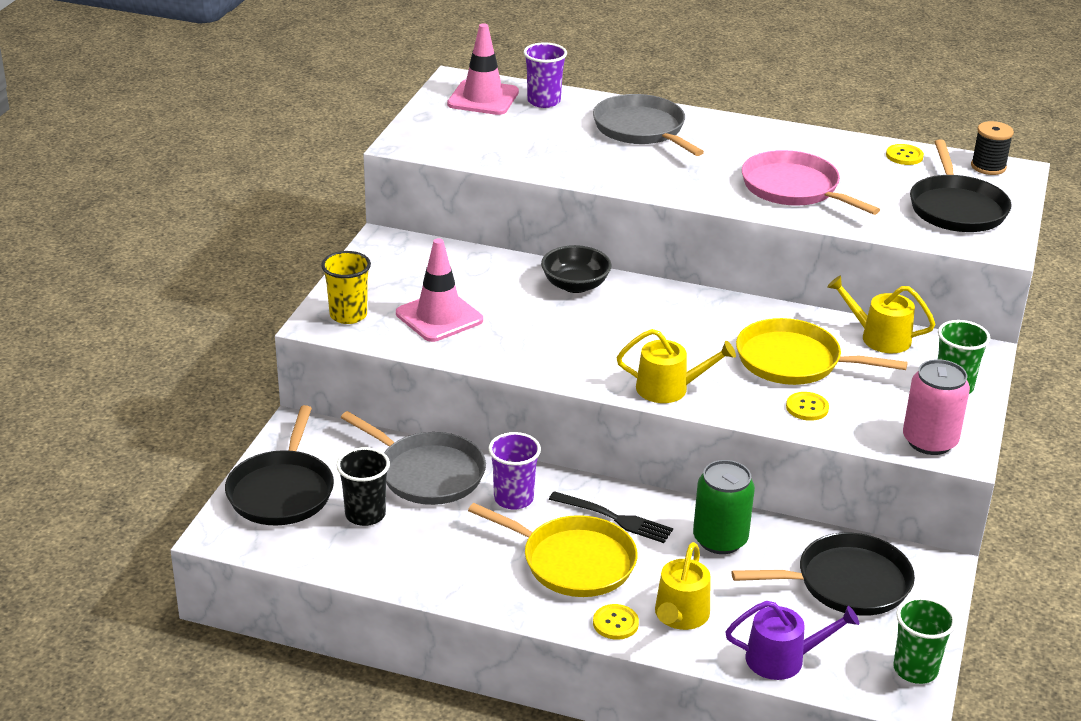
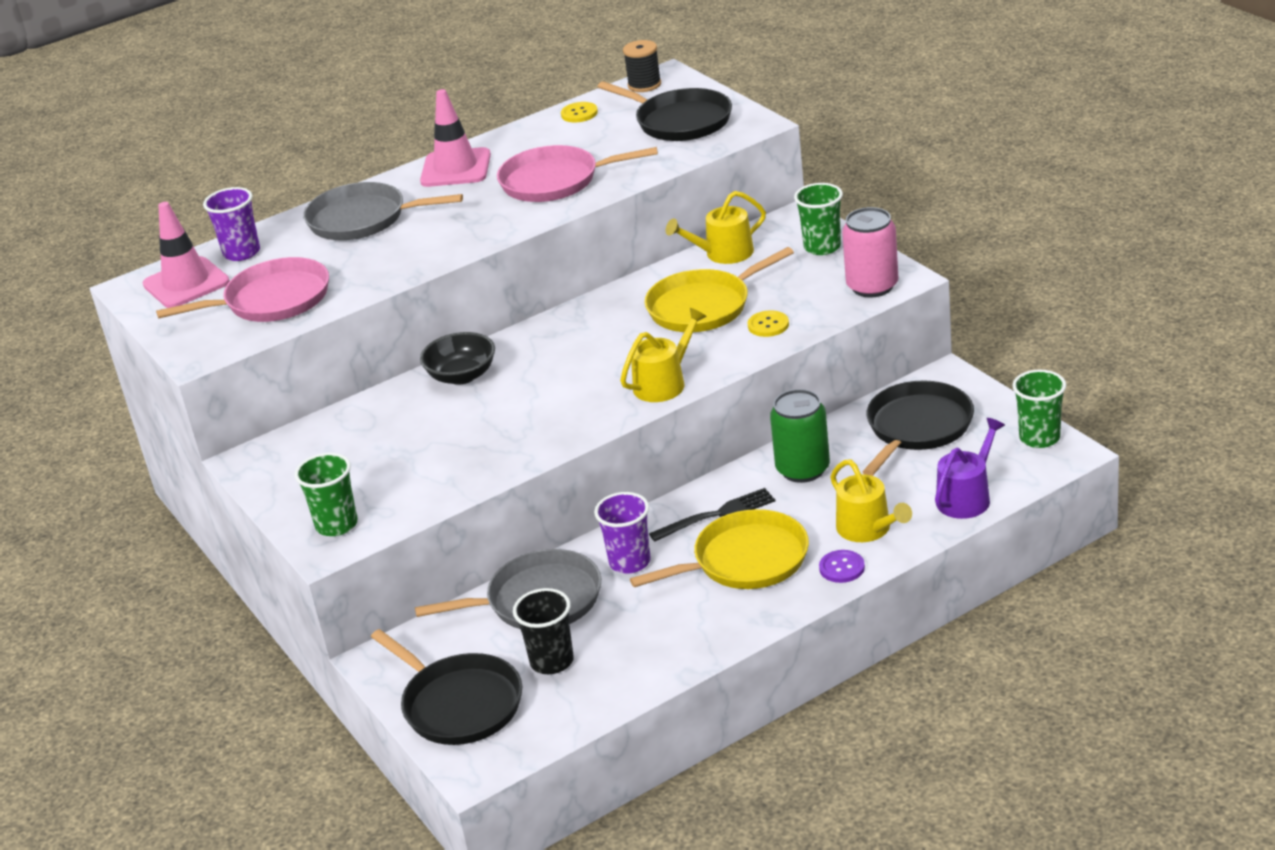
camera: 45 degrees left, 0 degrees up
yellow cup [321,251,371,324] -> green cup [295,453,358,536]
pink traffic cone [396,238,483,342] -> pink traffic cone moved to [420,89,491,187]
yellow button [593,604,639,640] -> purple button [819,550,865,583]
none -> pink pan [156,257,329,322]

